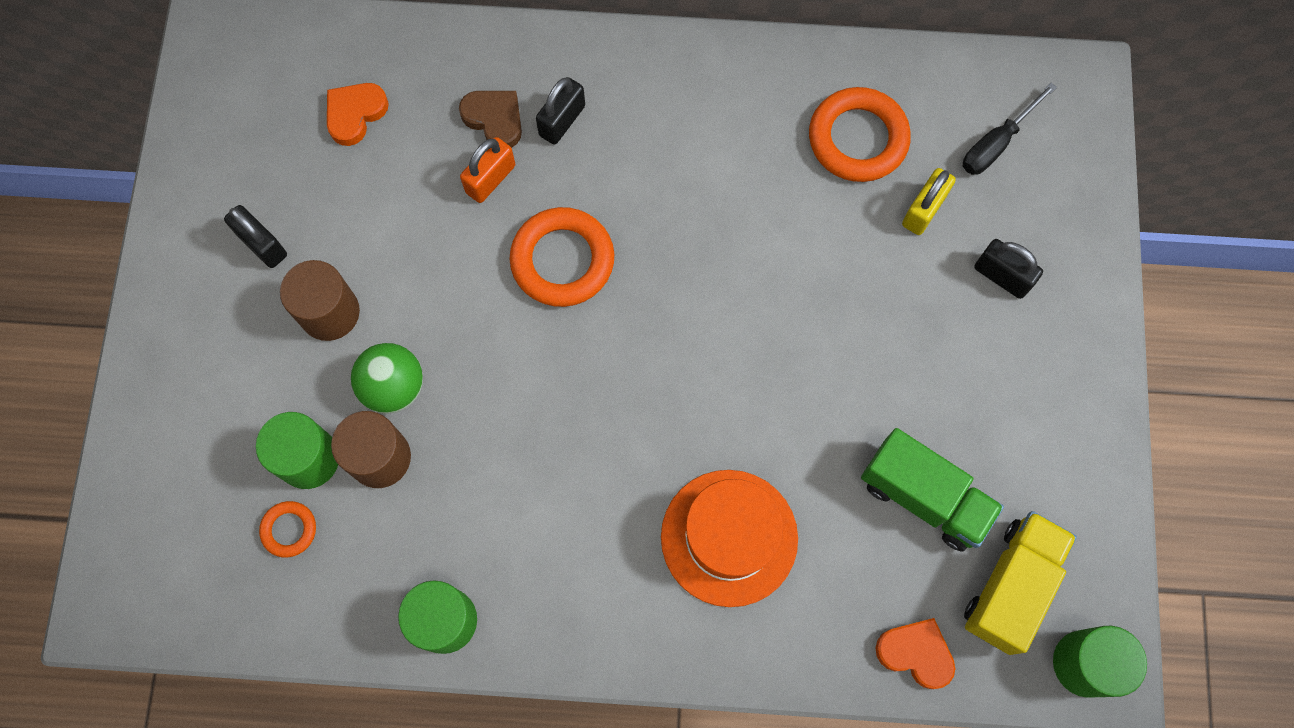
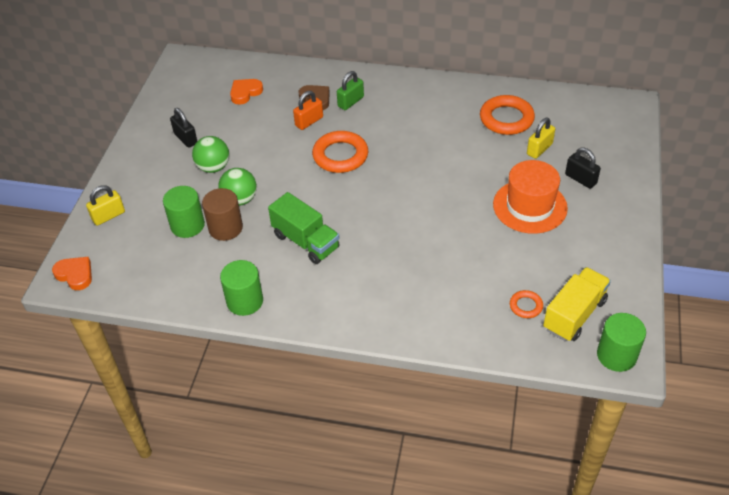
camera: 10 degrees right, 25 degrees down
orange ring [259,501,316,558] -> orange ring moved to [510,290,543,318]
brown cylinder [280,260,360,341] -> green ball [192,136,229,173]
black padlock [536,77,585,145] -> green padlock [337,71,364,110]
orange hat [661,470,798,607] -> orange hat moved to [493,160,568,234]
green truck [861,428,1004,552] -> green truck moved to [268,192,340,264]
orange heart [875,618,955,689] -> orange heart moved to [52,257,92,290]
black screwdriver [963,83,1057,175] -> none
none -> yellow padlock [86,185,125,226]

